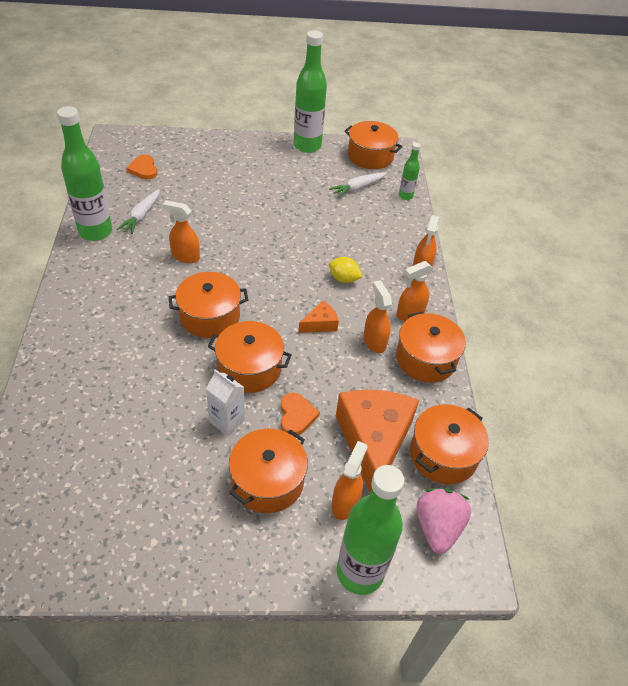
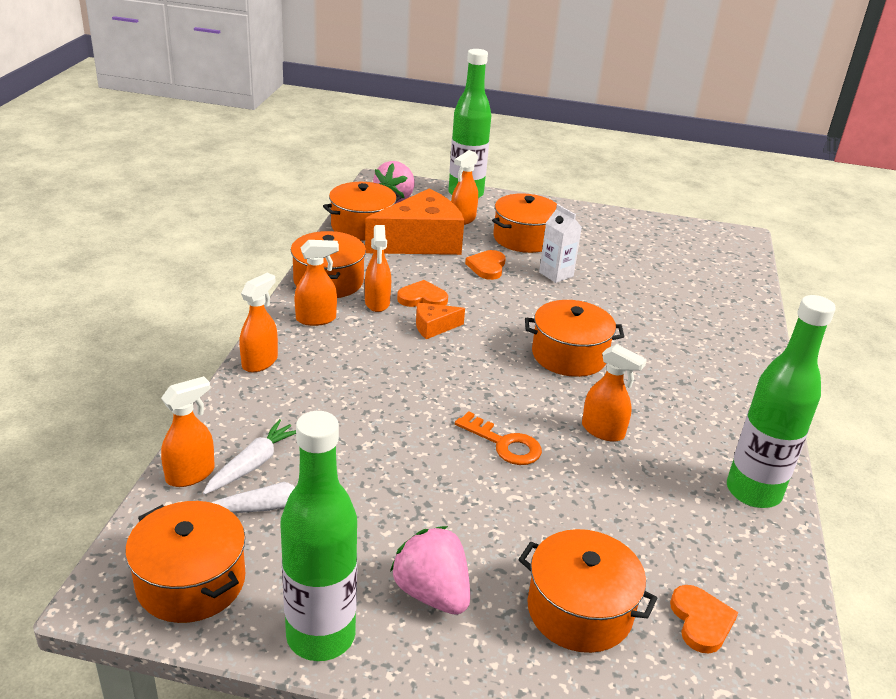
camera: 165 degrees left, 15 degrees down
white carrot [117,189,160,234] -> white carrot moved to [203,419,296,495]
orange pot [208,321,292,393] -> orange pot moved to [518,529,657,653]
yellow lemon [329,257,362,283] -> none
orange cheese [336,390,419,492] -> orange cheese turned 135 degrees counterclockwise [365,189,464,255]
green bottle [399,142,421,200] -> orange spray bottle [161,376,215,487]
none -> pink strawberry [390,526,470,615]
none -> orange heart [397,280,448,307]
none -> orange key [455,411,542,465]

